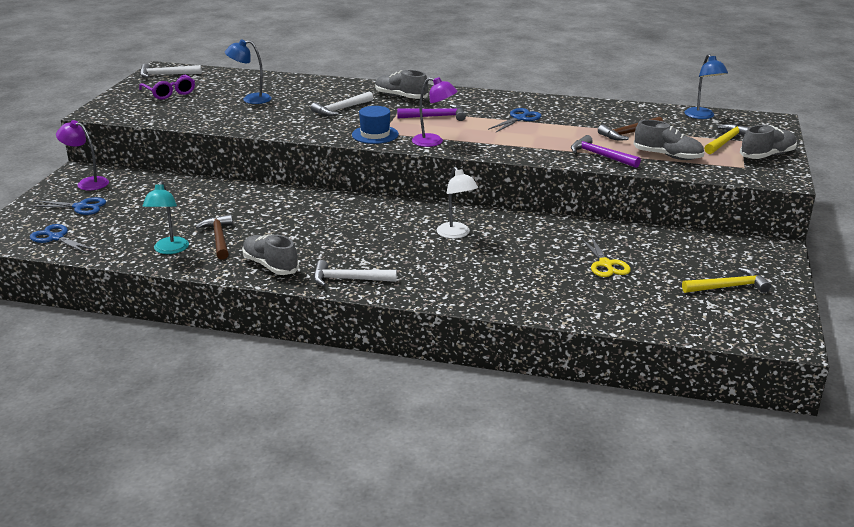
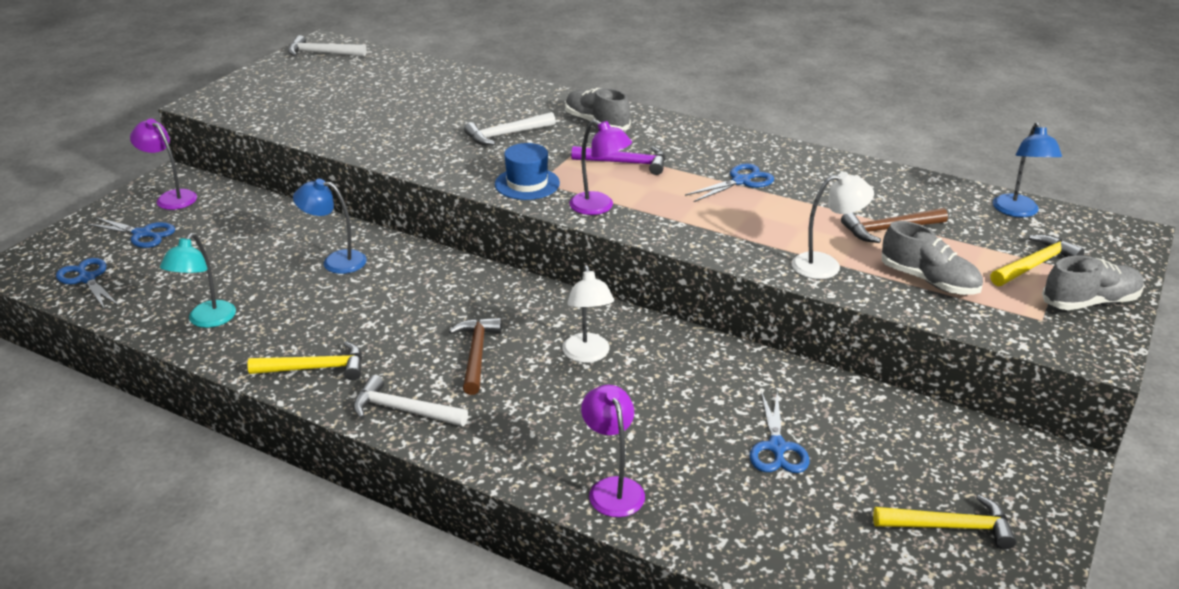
camera: 15 degrees right, 5 degrees up
purple glasses [139,75,195,100] -> none
brown hammer [196,214,233,260] -> brown hammer moved to [449,318,502,395]
blue lamp [225,39,272,104] -> blue lamp moved to [293,179,367,274]
grey shoe [242,234,299,275] -> yellow hammer [248,341,362,380]
purple hammer [571,135,641,168] -> white lamp [792,172,874,279]
yellow scissors [581,236,631,277] -> blue scissors [749,392,810,473]
none -> purple lamp [581,385,645,517]

